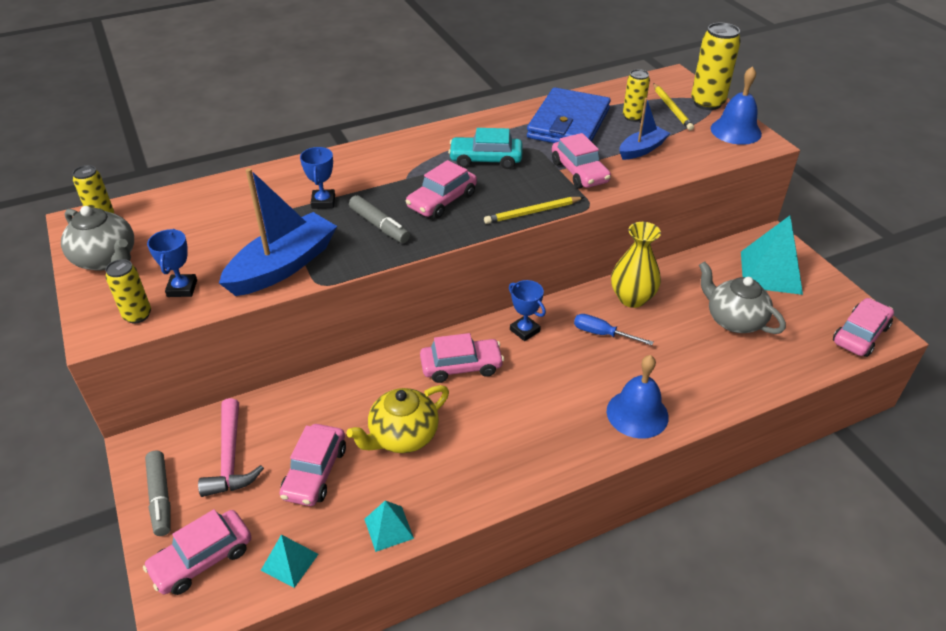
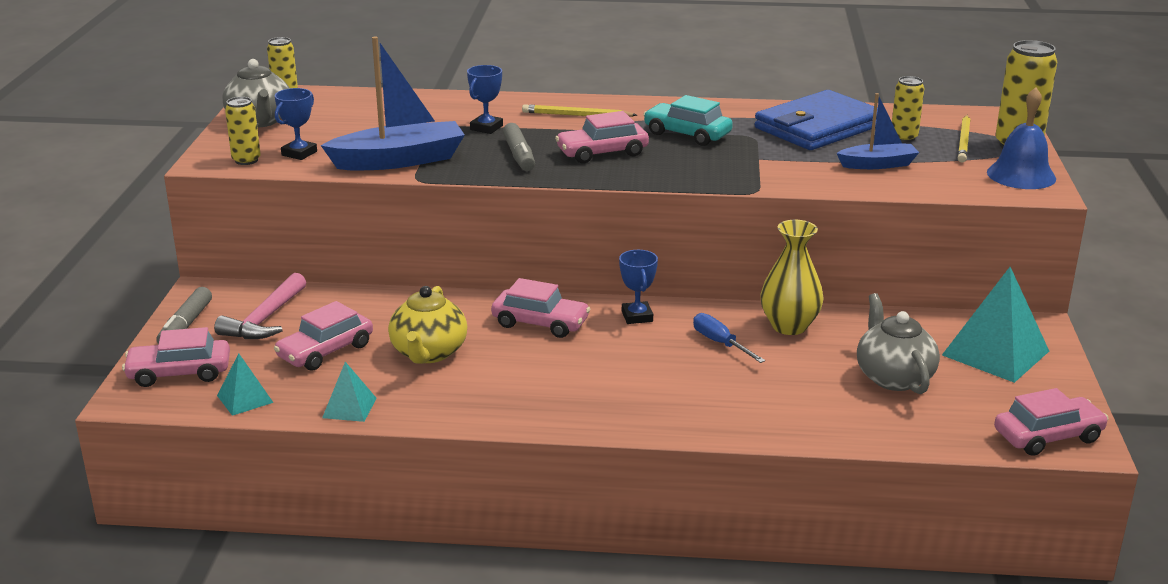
camera: 30 degrees right, 15 degrees down
yellow teapot [347,385,449,453] -> yellow teapot turned 75 degrees counterclockwise [388,286,467,364]
yellow pencil [484,197,584,224] -> yellow pencil moved to [522,104,637,117]
pink car [552,133,611,188] -> none
blue bell [607,355,669,439] -> none

